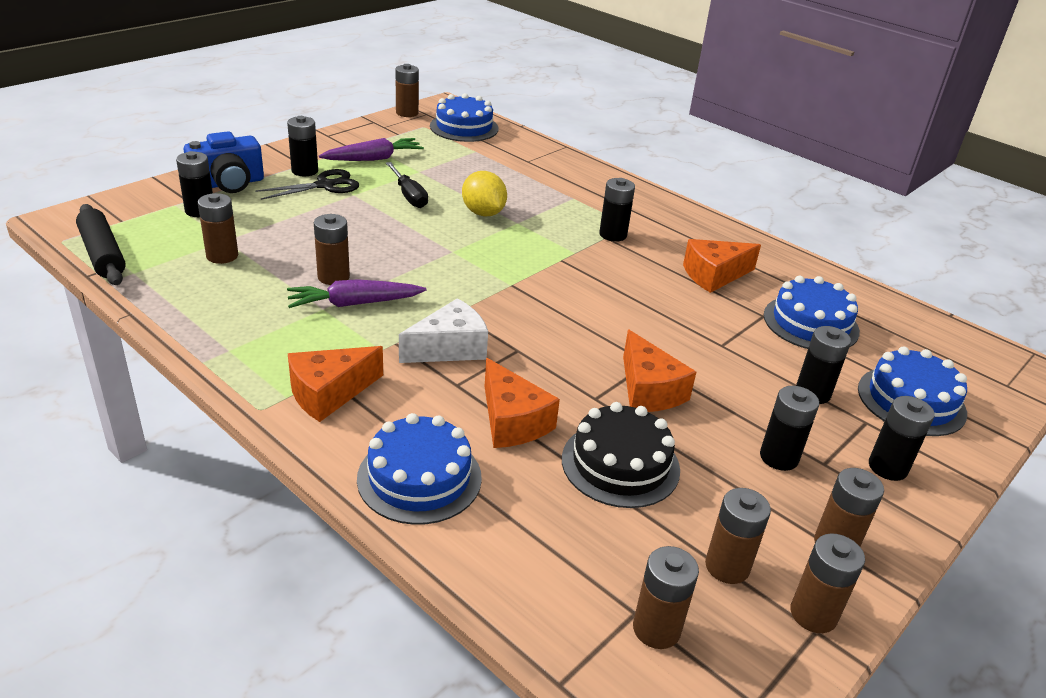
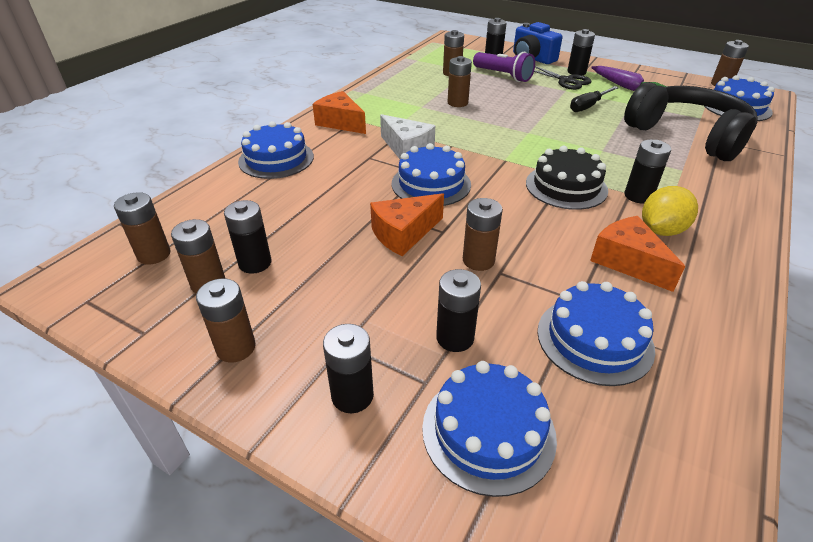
camera: 80 degrees right, 5 degrees up
black rolling pin [76,204,126,285] -> none
purple carrot [287,279,426,308] -> none
yellow lemon [462,171,507,216] -> yellow lemon moved to [642,186,698,236]
orange cheese [485,358,560,448] -> none
black cake [562,402,680,508] -> black cake moved to [526,146,608,210]
black battery [760,386,819,471] -> black battery moved to [224,200,271,274]
brown battery [791,533,865,633] -> brown battery moved to [463,198,503,271]
none -> blue cake [392,143,471,206]
none -> purple flashlight [473,52,535,82]
none -> black headphones [624,82,758,161]

